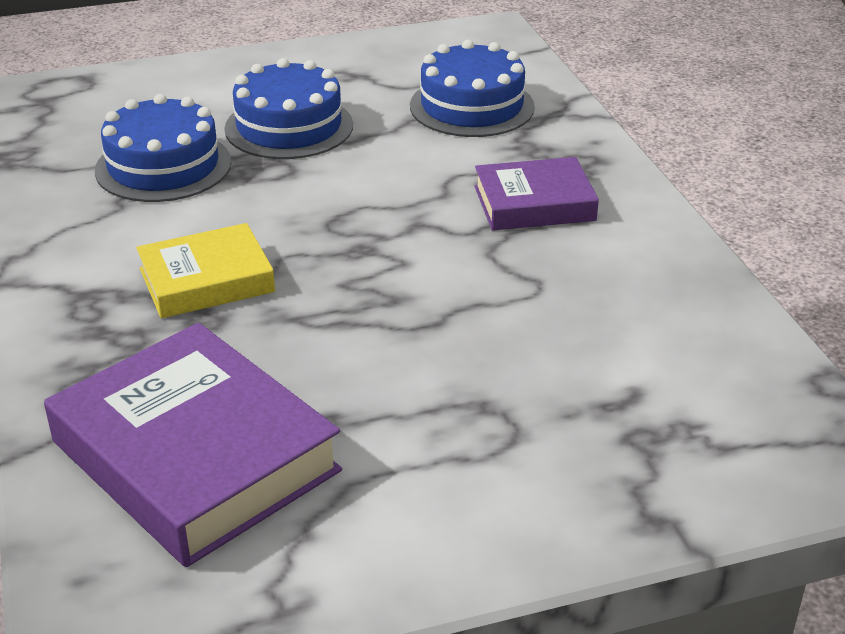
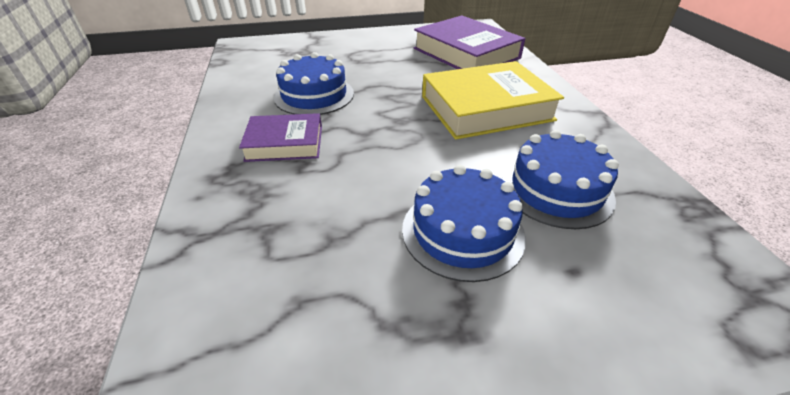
camera: 175 degrees left, 5 degrees up
yellow book [136,223,275,318] -> yellow book [422,61,564,140], size x1.71
blue cake [410,40,535,137] -> blue cake moved to [274,52,354,115]

